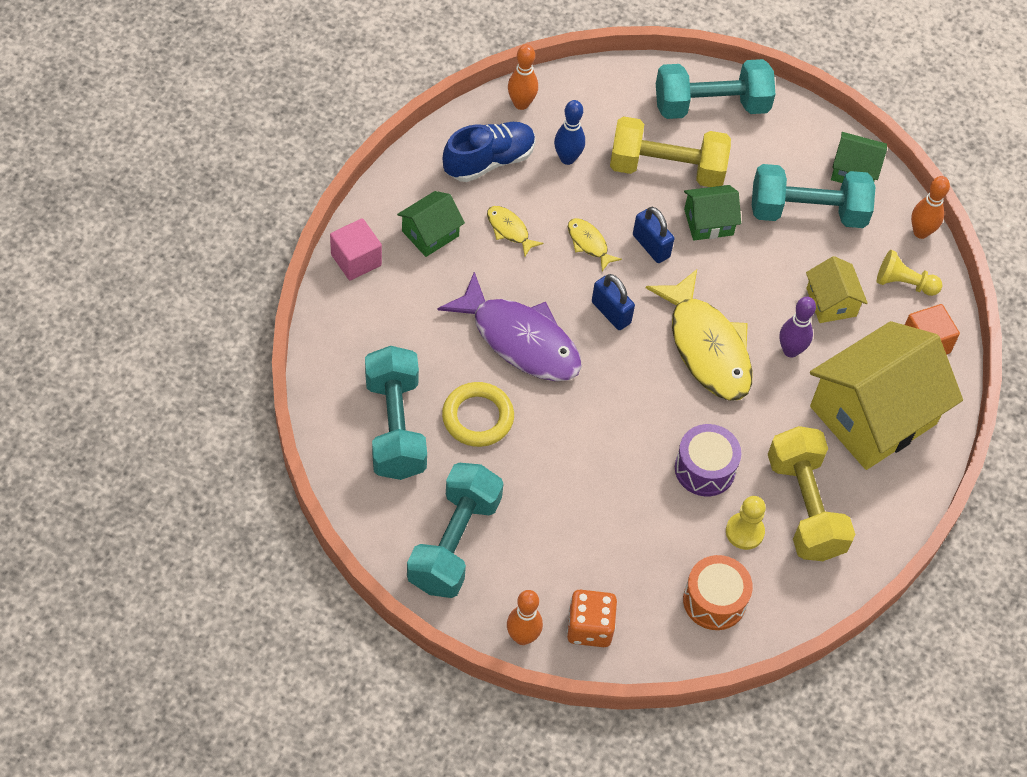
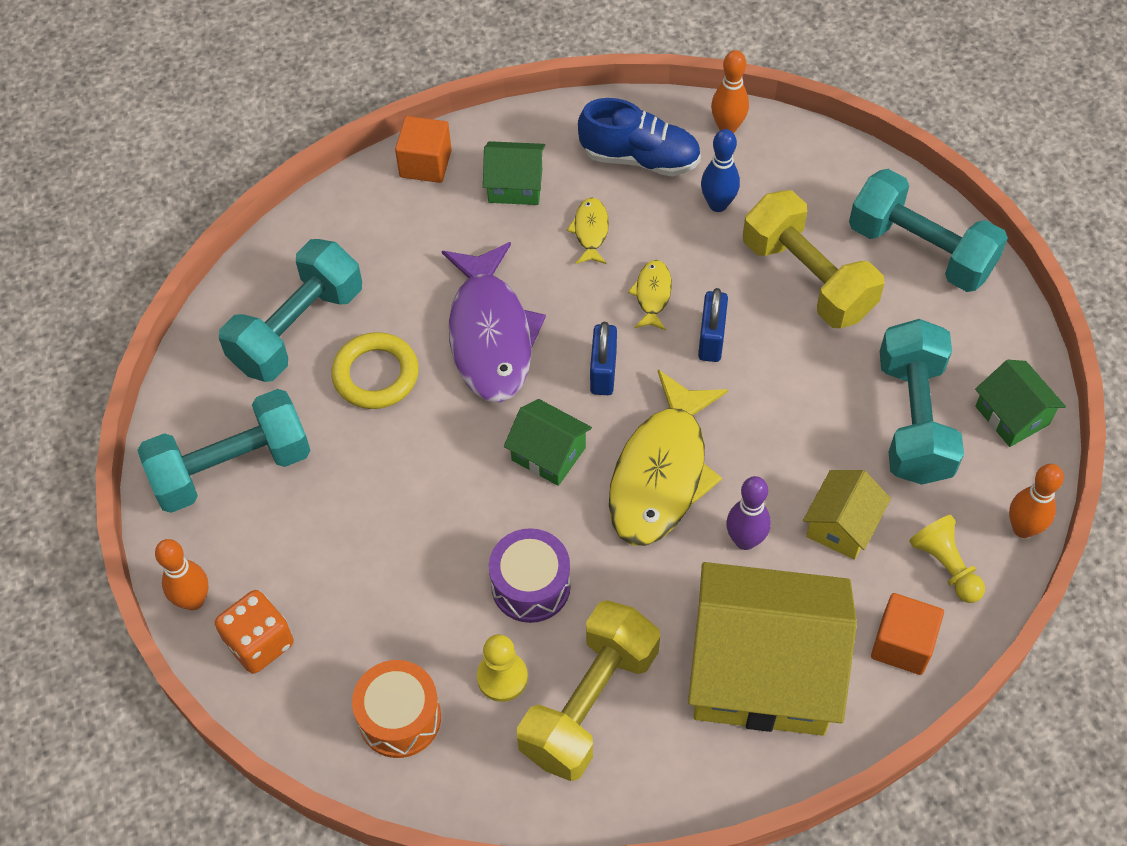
camera: 50 degrees right, 0 degrees up
pink cube [330,218,382,281] -> orange cube [395,116,452,183]
green house [684,185,741,240] -> green house moved to [504,399,592,486]
turquoise dumbbell [752,164,875,228] -> turquoise dumbbell turned 45 degrees clockwise [880,319,964,485]

